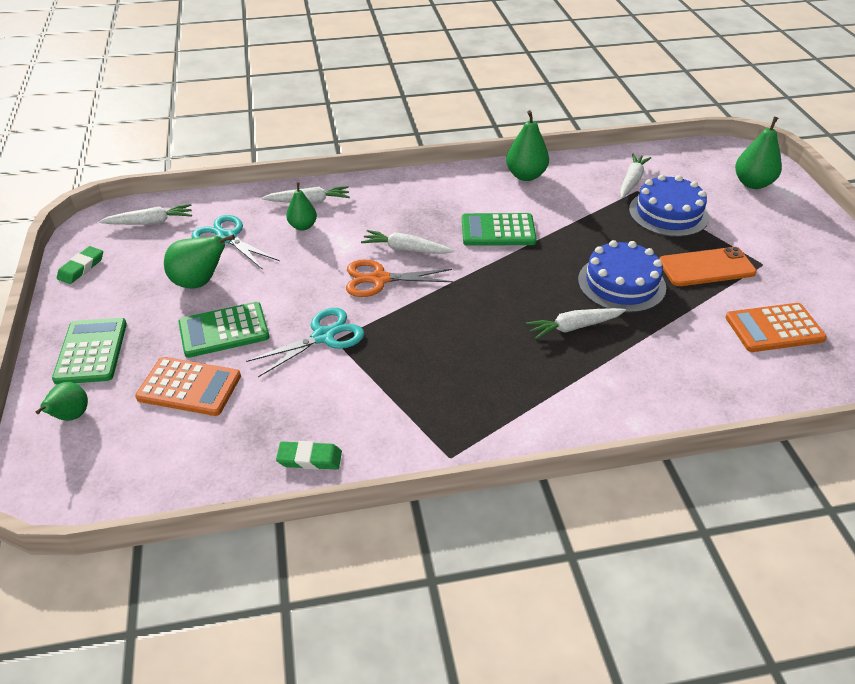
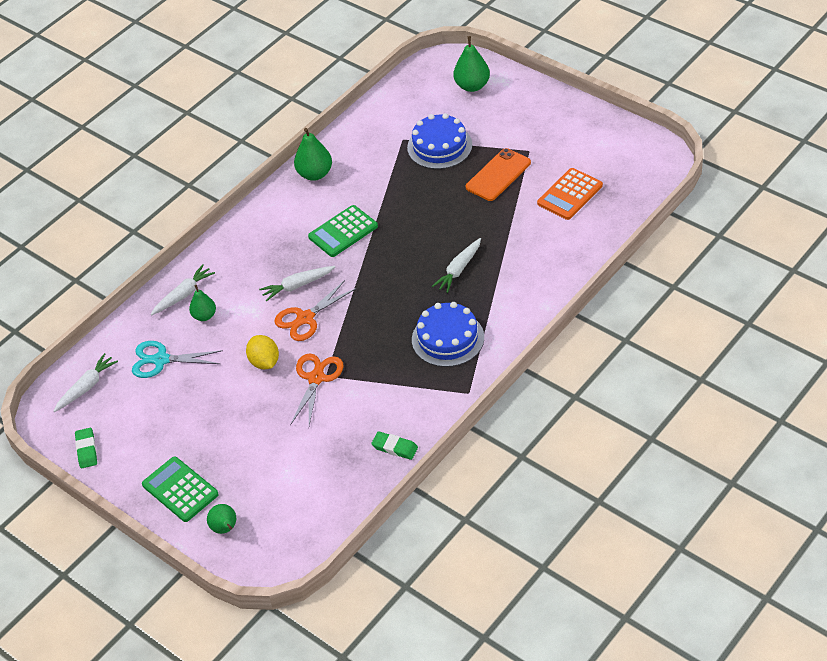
camera: 35 degrees left, 5 degrees up
orange calculator [135,357,241,416] -> none
green pear [164,235,235,289] -> none
green calculator [179,302,269,358] -> none
turquoise scissors [246,308,364,377] -> orange scissors [290,354,344,426]
green eraser [276,441,342,470] -> green eraser turned 60 degrees clockwise [371,431,418,460]
blue cake [578,240,666,313] -> blue cake moved to [412,302,484,367]
white carrot [620,153,651,198] -> none
none -> yellow lemon [246,335,279,369]

